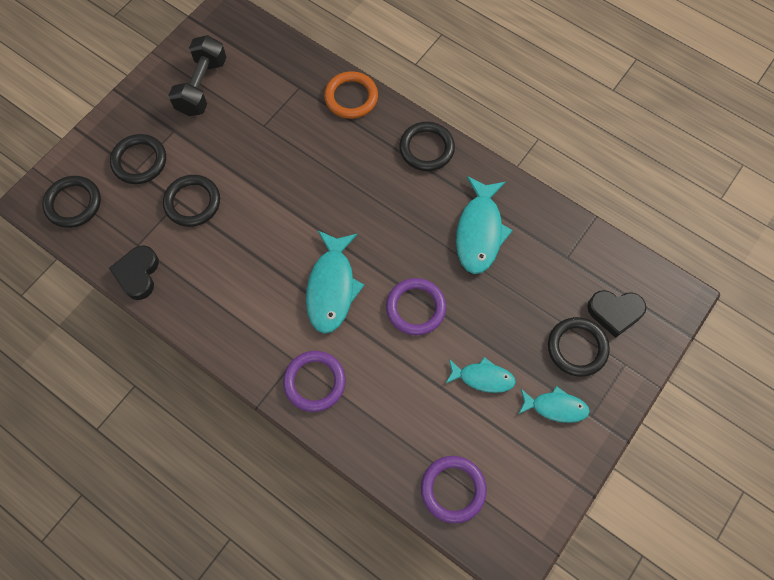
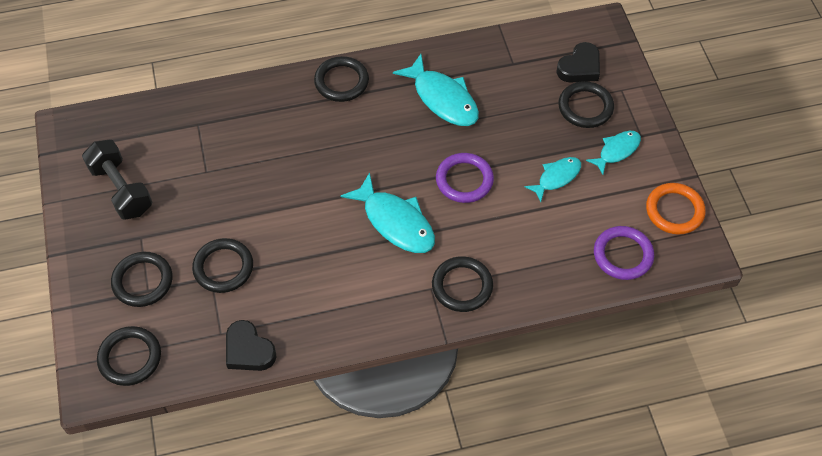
camera: 50 degrees left, 10 degrees down
purple ring [283,351,346,412] -> black ring [432,256,493,312]
orange ring [324,71,378,119] -> orange ring moved to [646,183,706,235]

